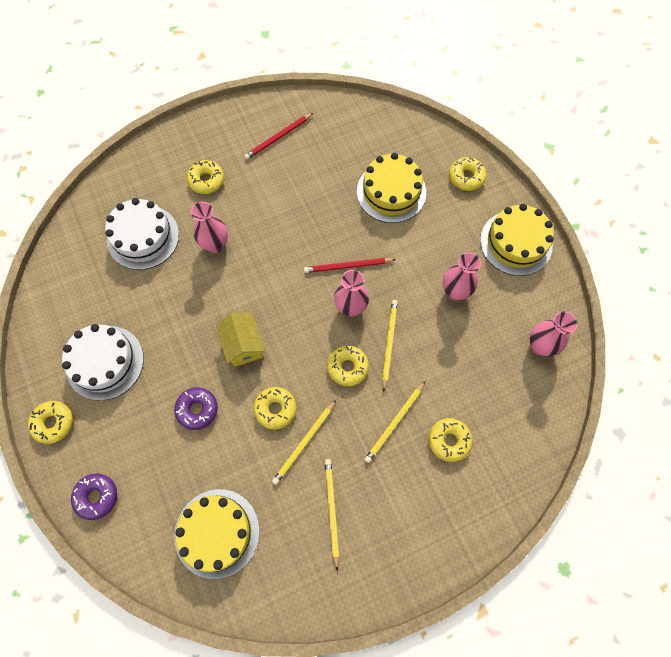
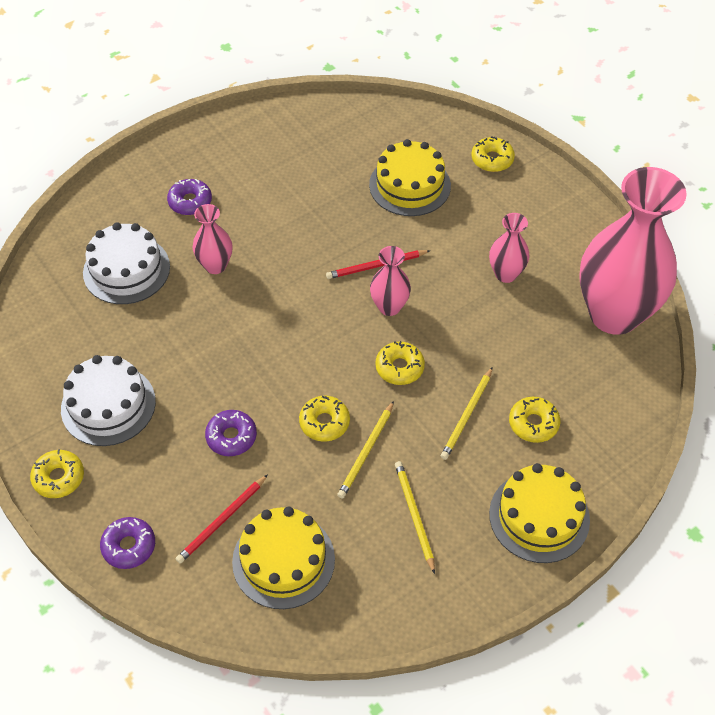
camera: 10 degrees left, 15 degrees down
yellow donut [187,160,224,194] -> purple donut [167,179,212,215]
yellow house [216,313,265,367] -> none
red pencil [244,113,313,160] -> red pencil moved to [176,475,268,564]
yellow pencil [382,300,398,392] -> none
yellow cake [480,204,554,276] -> yellow cake moved to [489,463,590,563]
pink vase [530,312,578,356] -> pink vase [579,167,687,335], size x2.25

